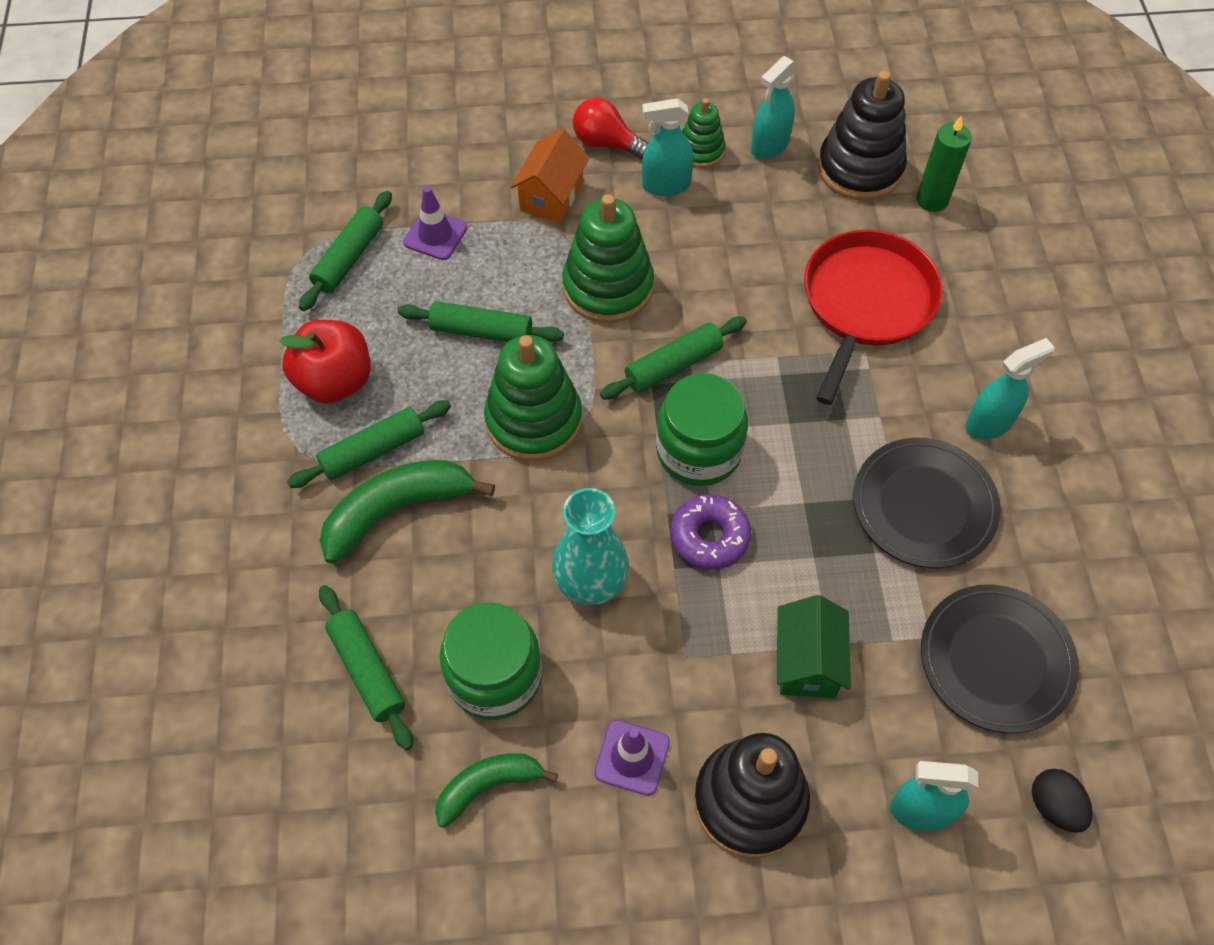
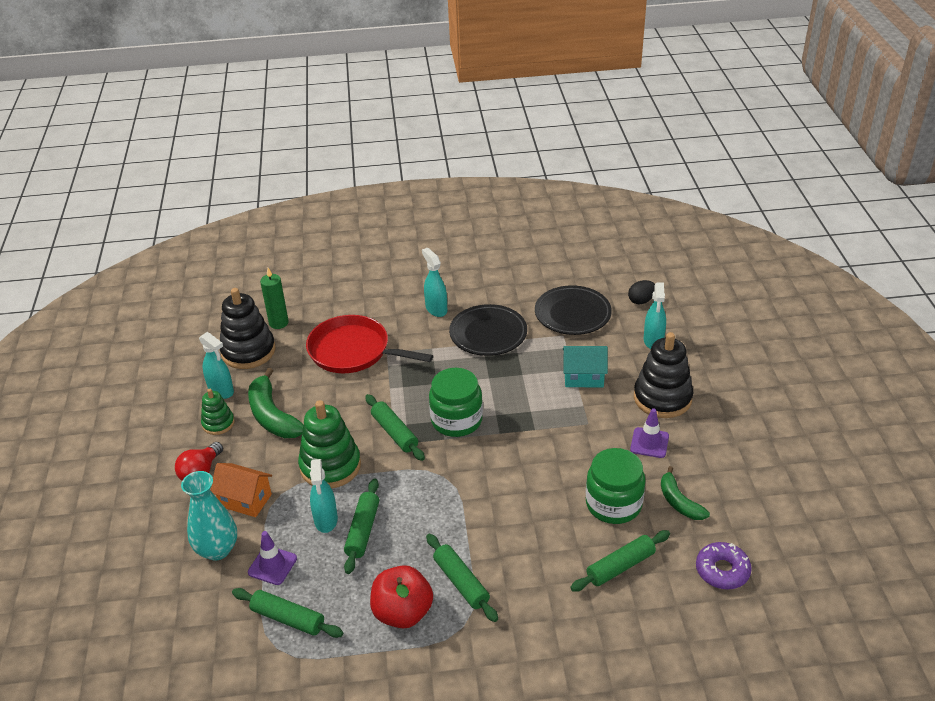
camera: 90 degrees left, 20 degrees down
green banana [320,460,495,564] -> green banana moved to [248,368,303,438]
green stacking toy [484,335,582,461] -> none
turquoise vase [552,488,629,605] -> turquoise vase moved to [181,471,237,561]
turquoise spray bottle [642,98,694,196] -> turquoise spray bottle moved to [310,459,338,533]
purple donut [670,494,751,570] -> purple donut moved to [696,542,752,589]
green house [777,595,851,698] -> turquoise house [563,346,608,387]

